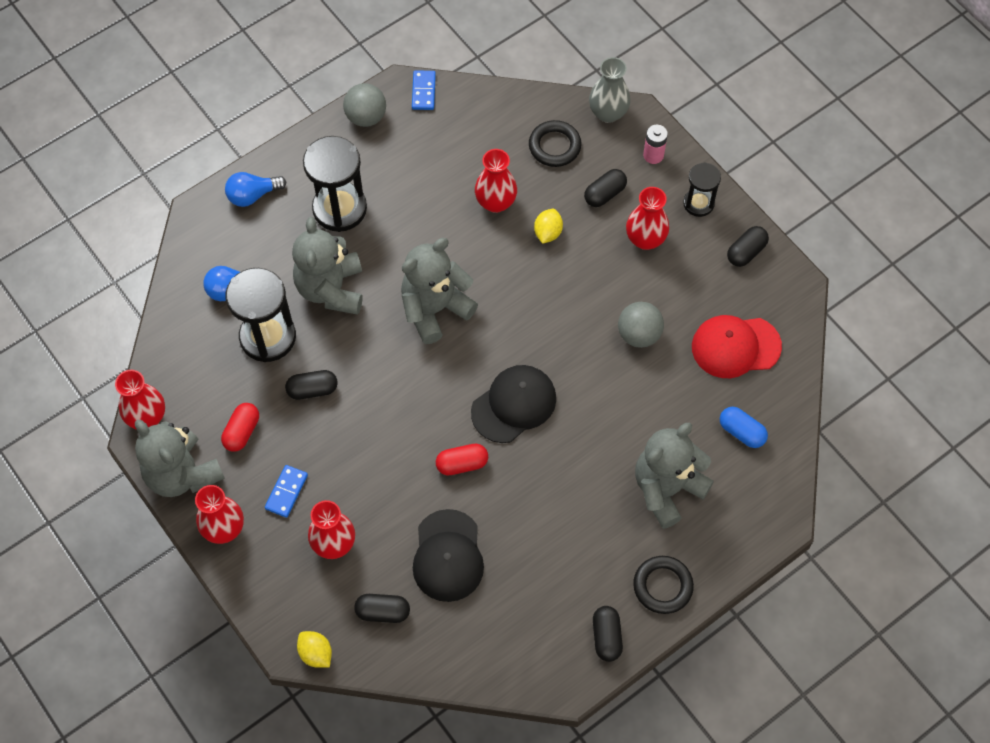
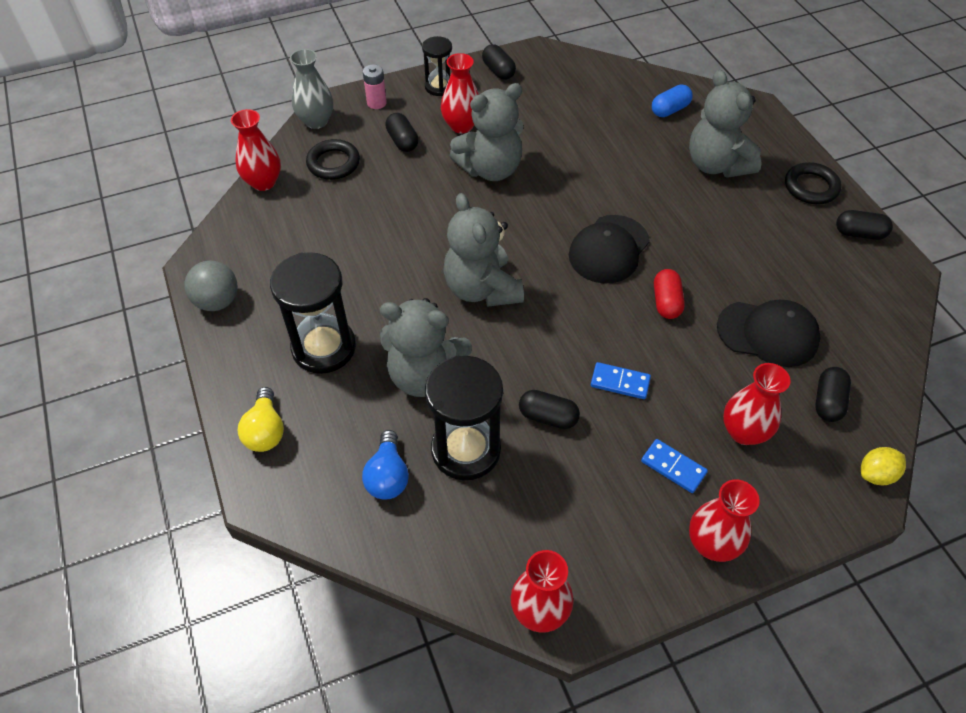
camera: 75 degrees left, 10 degrees down
grey teddy bear [135,420,225,497] -> grey teddy bear moved to [449,83,524,181]
red capsule [221,403,259,452] -> none
blue light bulb [225,172,286,207] -> yellow light bulb [238,387,284,452]
black capsule [285,370,337,400] -> black capsule turned 75 degrees counterclockwise [519,390,580,429]
blue domino [412,70,436,110] -> blue domino moved to [591,362,651,399]
black cap [471,365,556,443] -> black cap turned 120 degrees counterclockwise [569,215,650,284]
red vase [475,149,517,213] -> red vase moved to [231,109,281,191]
yellow lemon [534,209,563,244] -> none
grey ball [618,302,664,348] -> none
red cap [692,315,782,378] -> none

